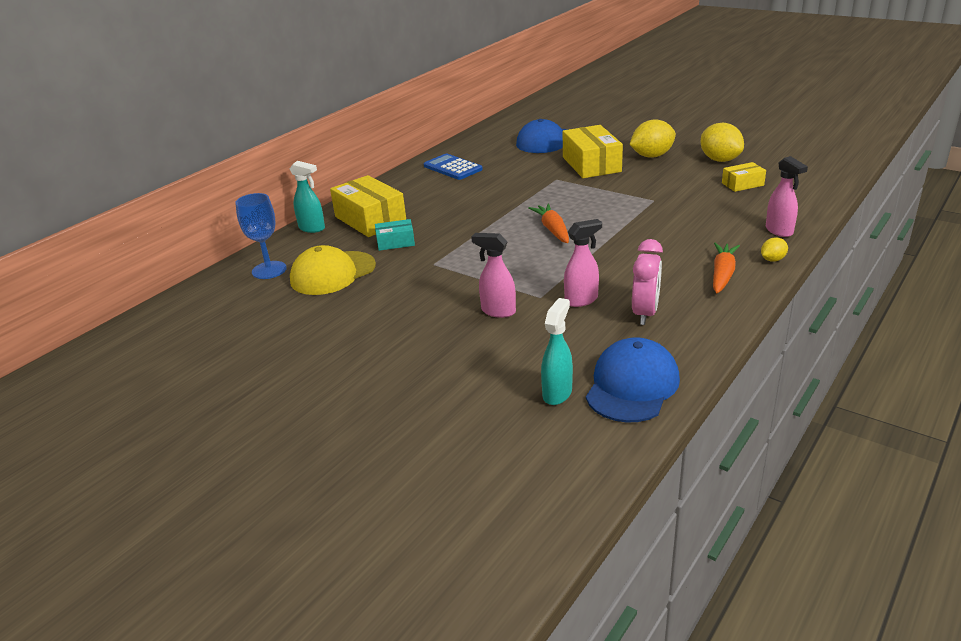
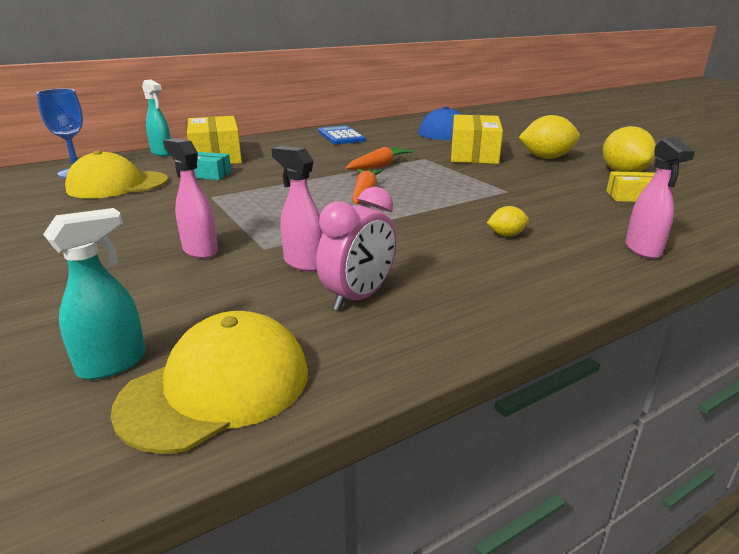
camera: 20 degrees right, 5 degrees down
pink spray bottle [564,219,602,307] -> pink spray bottle turned 135 degrees counterclockwise [271,146,323,272]
blue cap [586,337,680,422] -> yellow cap [111,311,308,454]
orange carrot [713,243,740,293] -> orange carrot moved to [346,147,414,170]
yellow lemon [761,237,788,262] -> yellow lemon moved to [487,206,529,236]

